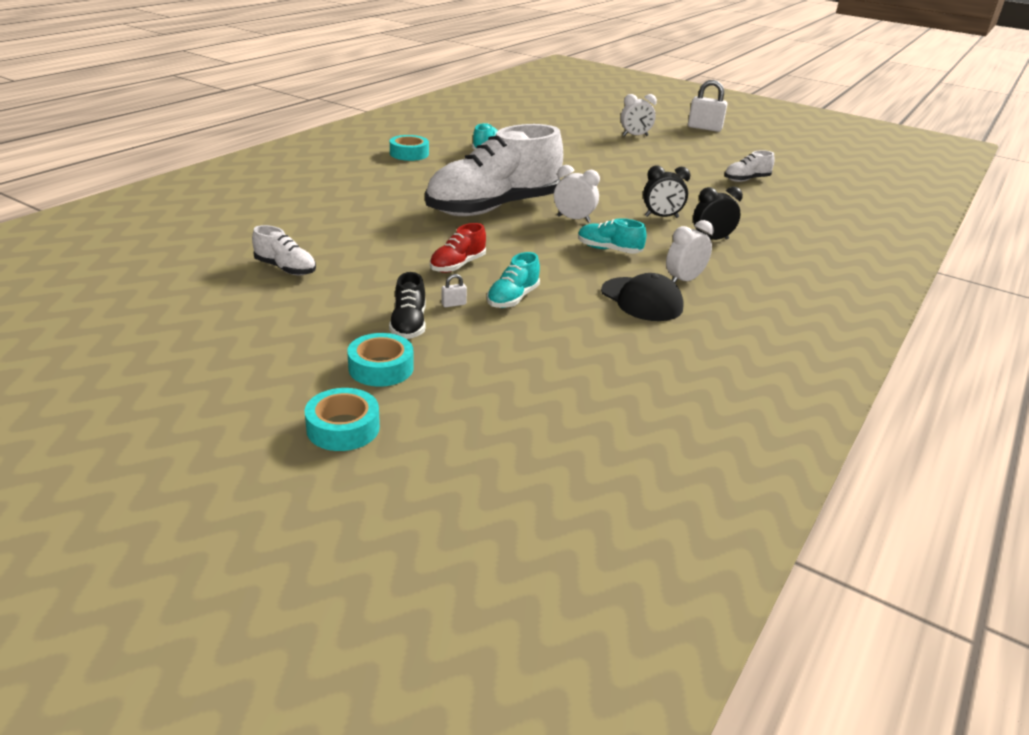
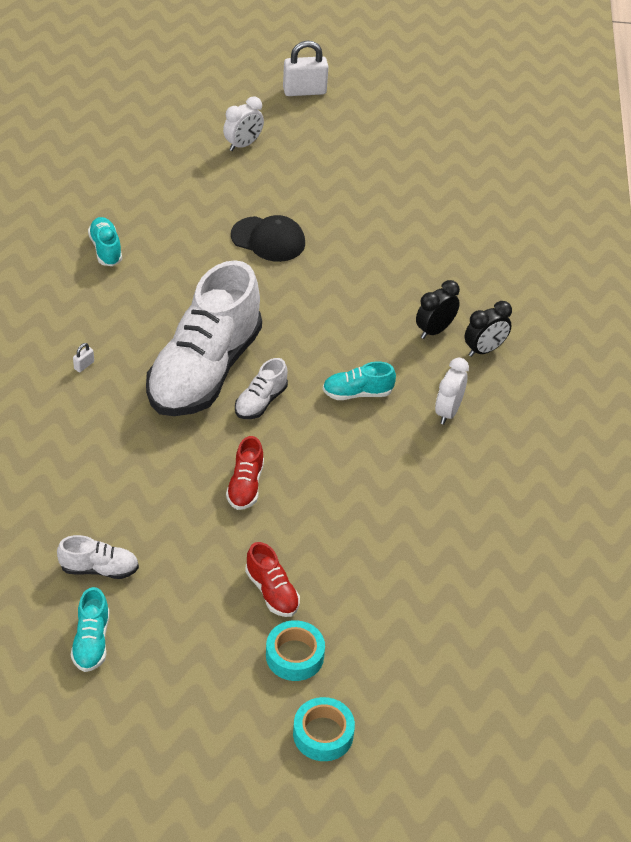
camera: 30 degrees left, 15 degrees up
black shoe [389,272,425,339] -> red shoe [245,542,300,617]
turquoise tape [390,135,429,161] -> none
white padlock [441,274,467,307] -> white padlock moved to [73,343,94,372]
turquoise shoe [487,252,540,308] -> turquoise shoe moved to [71,587,109,672]
white clock [554,165,600,223] -> none
black cap [601,273,684,321] -> black cap moved to [231,215,305,262]
black clock [643,166,690,218] -> black clock moved to [464,301,512,357]
white shoe [724,150,775,182] -> white shoe moved to [235,358,288,419]

